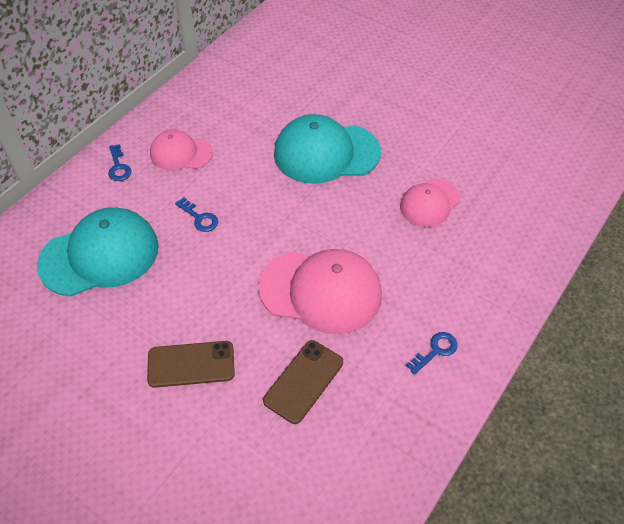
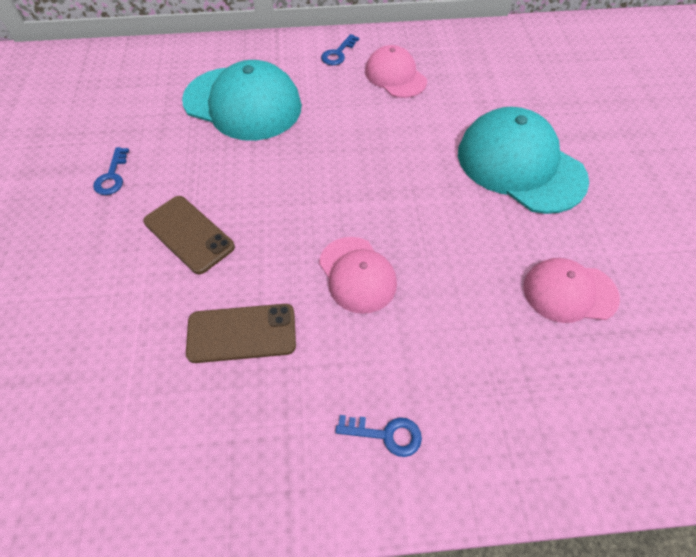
camera: 50 degrees right, 5 degrees up
blue key [175,197,218,232] -> blue key moved to [93,147,129,195]
pink cap [259,249,382,334] -> pink cap [319,237,397,314], size x0.59

